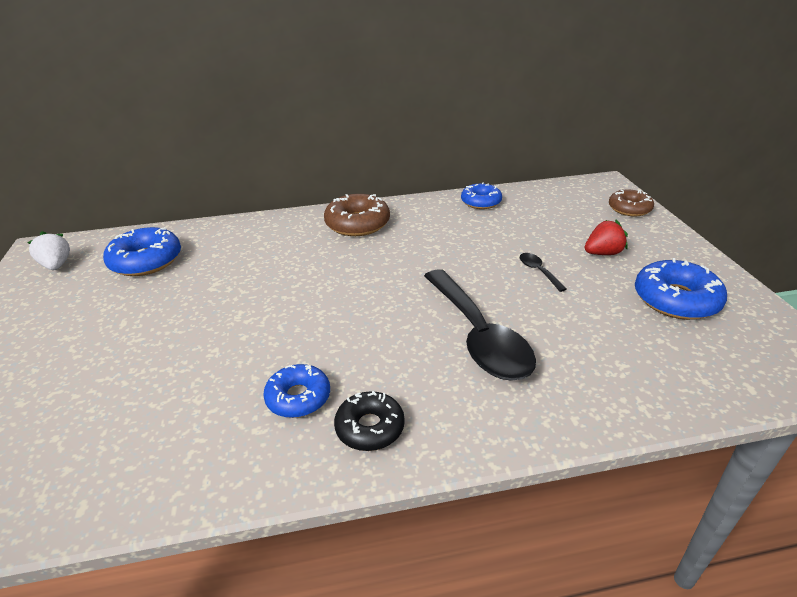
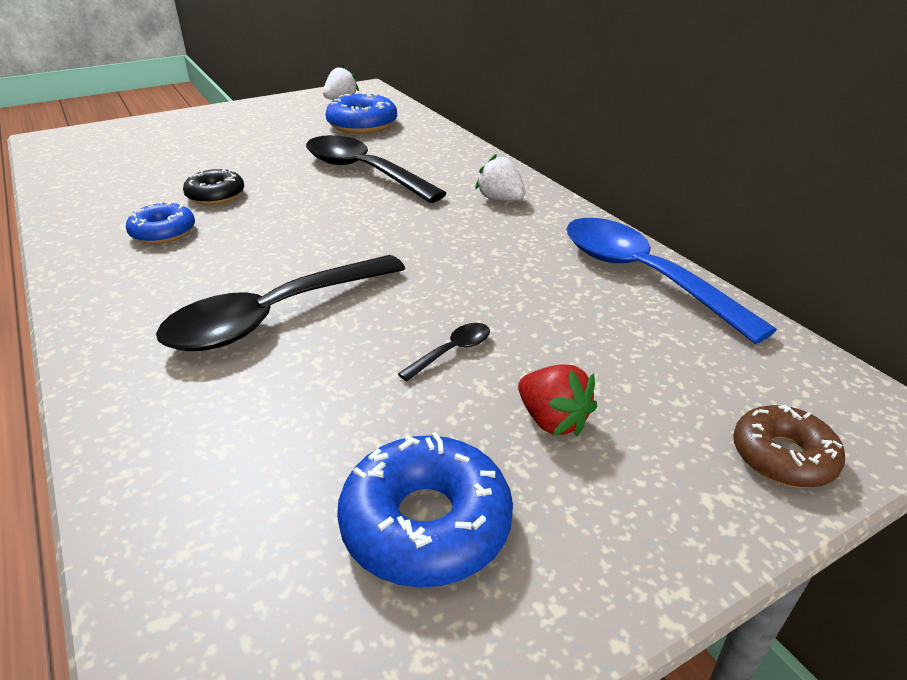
camera: 70 degrees right, 0 degrees up
brown donut [324,194,390,236] -> white strawberry [475,154,525,201]
black donut [334,391,405,451] -> black donut moved to [183,168,244,205]
blue donut [461,182,502,209] -> blue spoon [566,218,777,344]
none -> black spoon [306,135,447,203]

